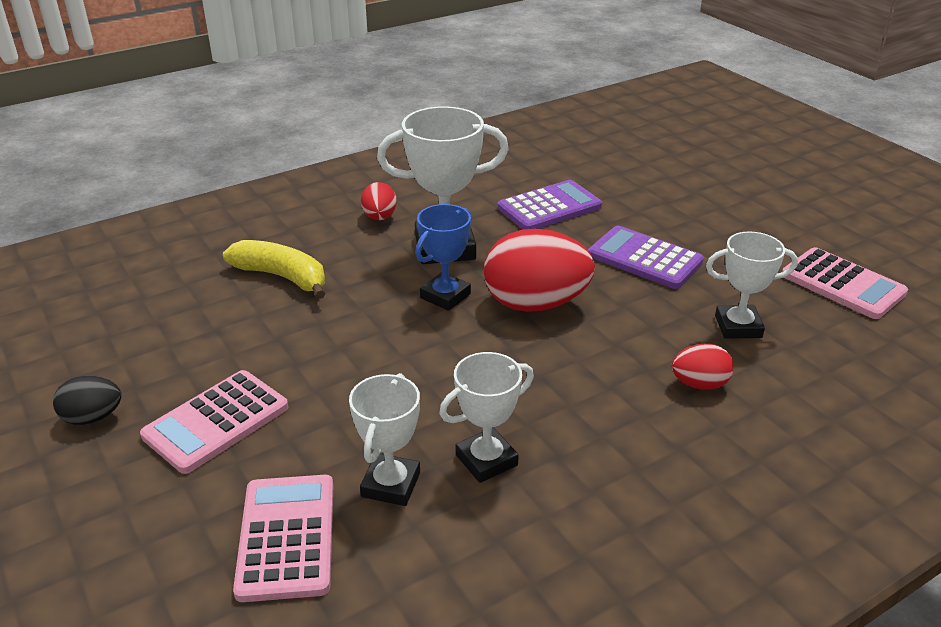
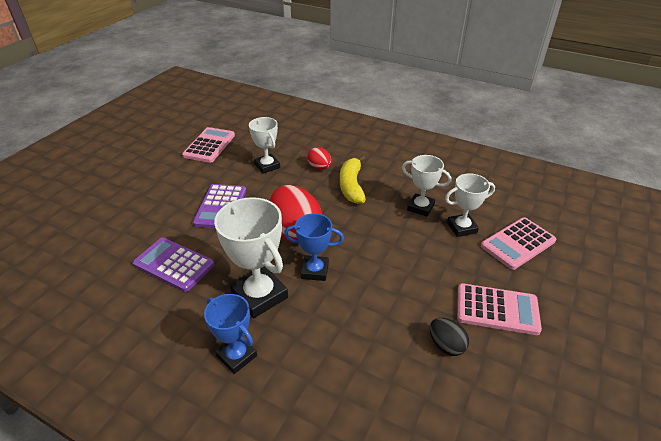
camera: 120 degrees left, 5 degrees up
black egg [53,376,122,425] -> black egg moved to [430,318,469,356]
yellow banana [223,240,325,299] -> yellow banana moved to [340,155,366,204]
red egg [361,182,397,220] -> blue trophy [204,294,257,374]

